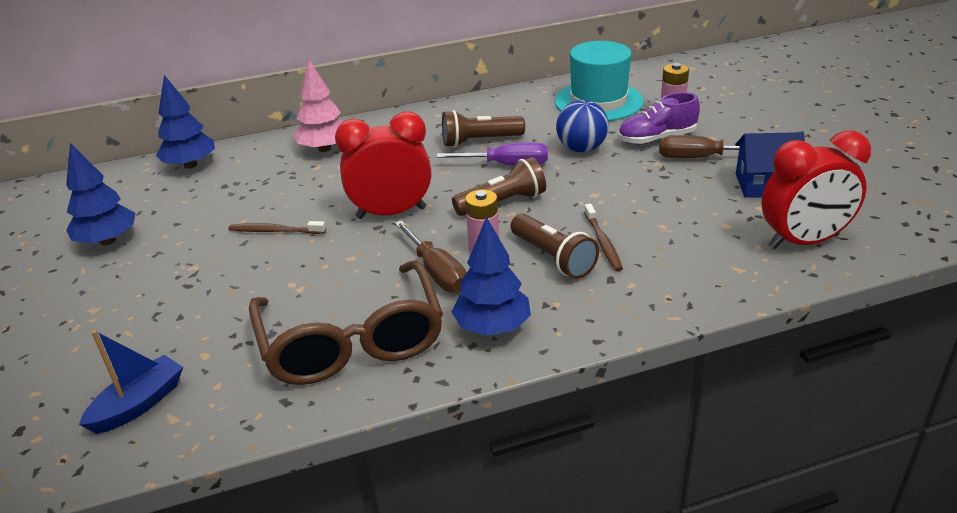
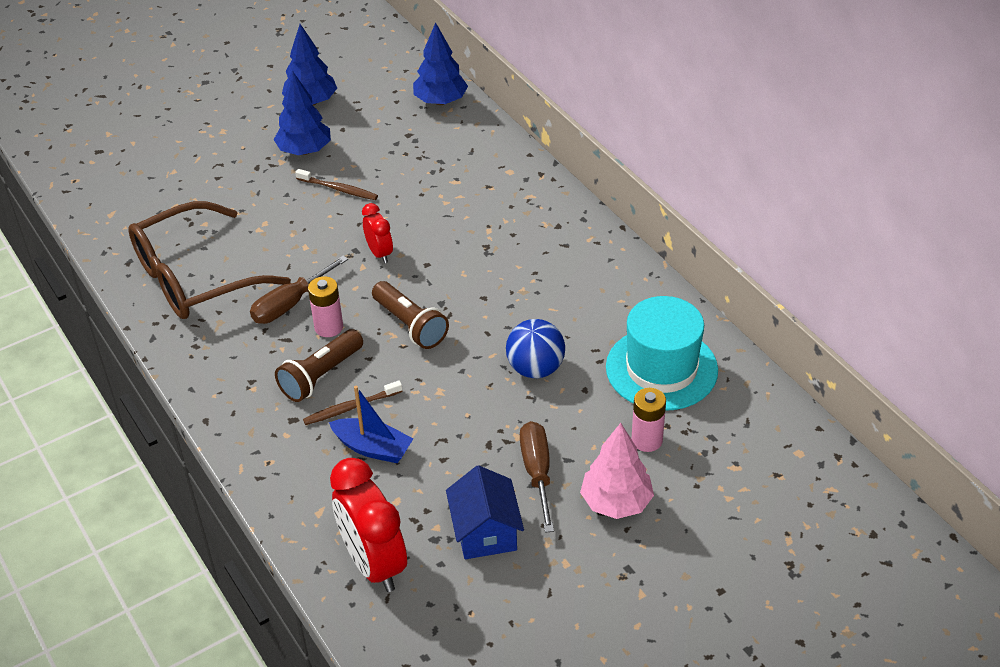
camera: 75 degrees right, 10 degrees up
blue boat [79,330,183,434] -> blue boat moved to [329,386,413,463]
brown toothbrush [229,221,326,234] -> brown toothbrush turned 120 degrees clockwise [295,169,378,200]
pink tree [293,59,343,152] -> pink tree moved to [580,423,654,519]
red clock [335,112,431,219] -> red clock [362,203,393,263], size x0.53
purple screwdriver [436,142,548,165] -> none
brown flashlight [442,110,525,147] -> none
blue tree [451,217,531,336] -> blue tree moved to [274,72,331,155]
purple shoe [618,92,700,144] -> none

